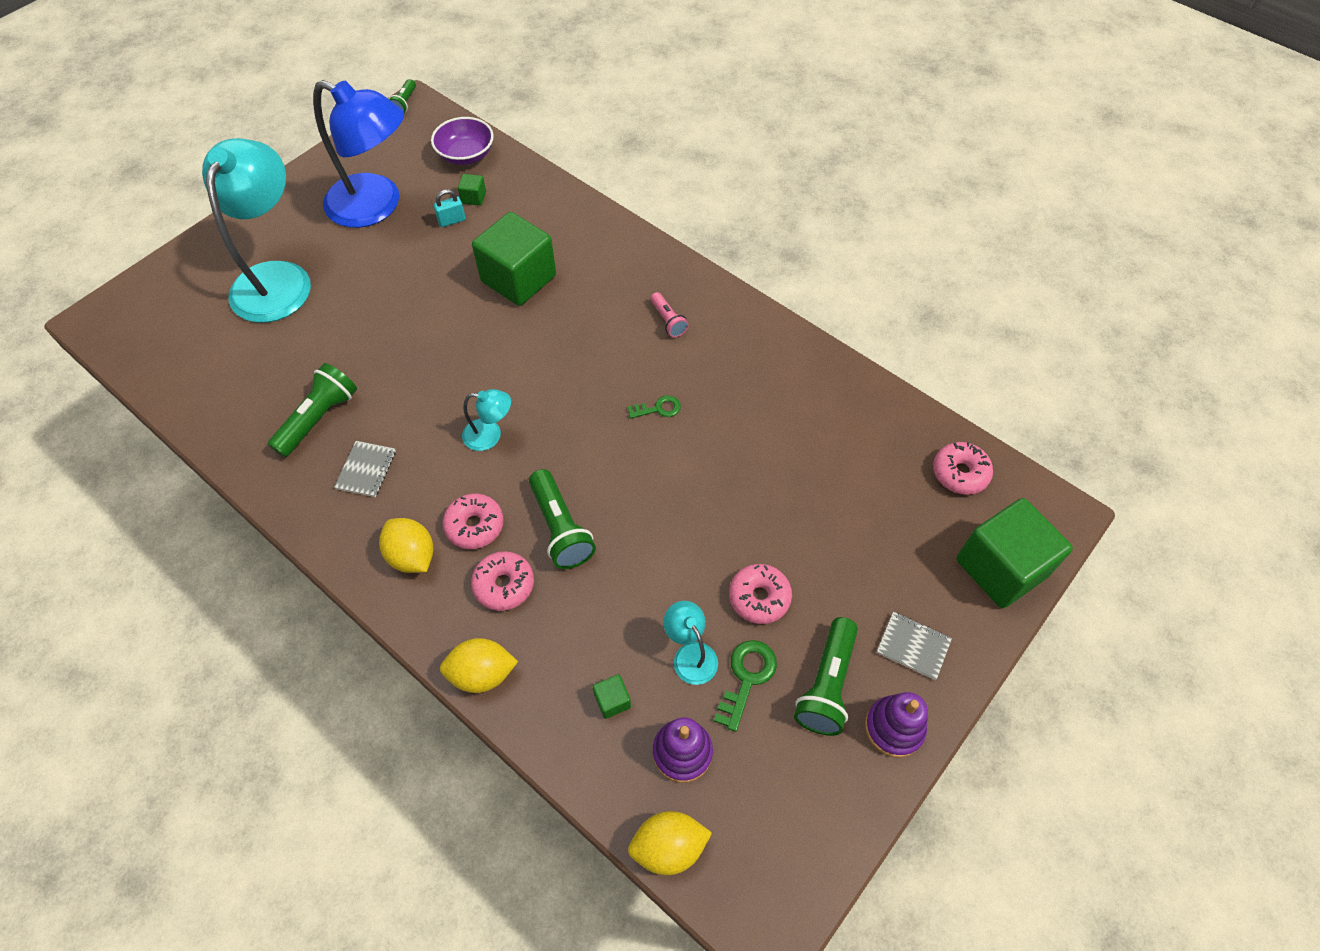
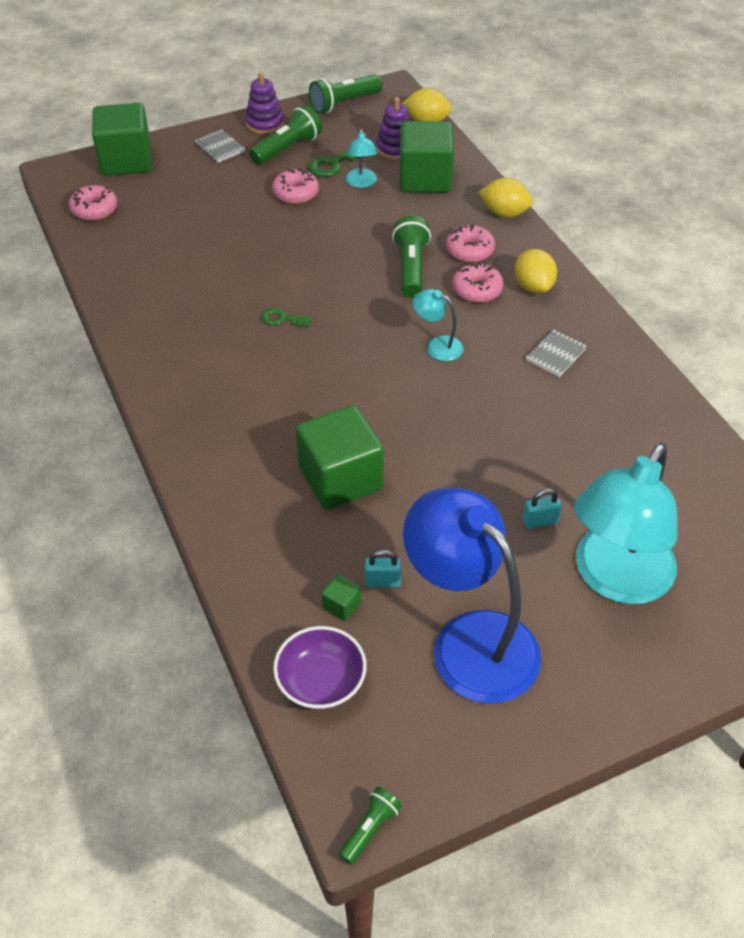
camera: 155 degrees left, 10 degrees down
green flashlight [268,363,357,457] -> green flashlight moved to [309,75,382,114]
green cube [593,674,631,719] -> green cube [400,121,454,193], size x2.50
pink flashlight [650,292,689,337] -> none
none -> turquoise padlock [523,489,562,529]

